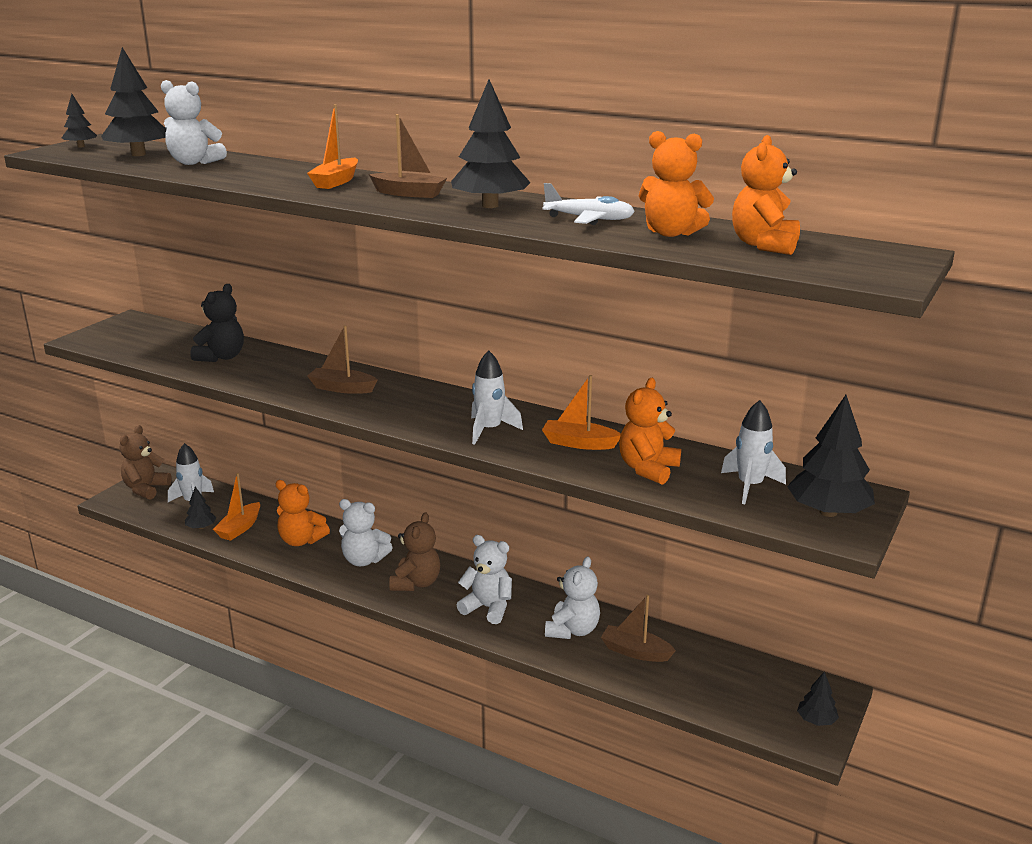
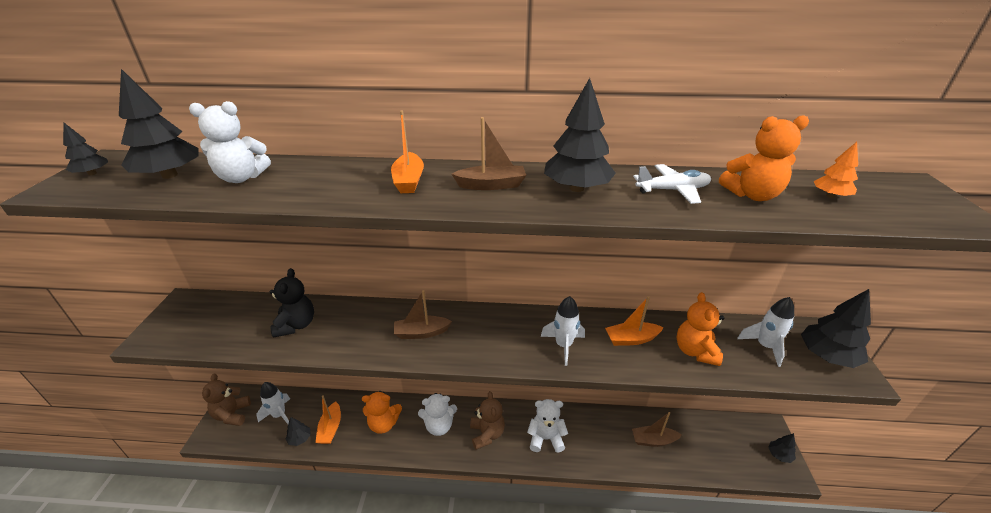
camera: 25 degrees left, 10 degrees up
white teddy bear [545,556,600,639] -> none
orange teddy bear [732,135,800,255] -> orange tree [813,142,858,198]

